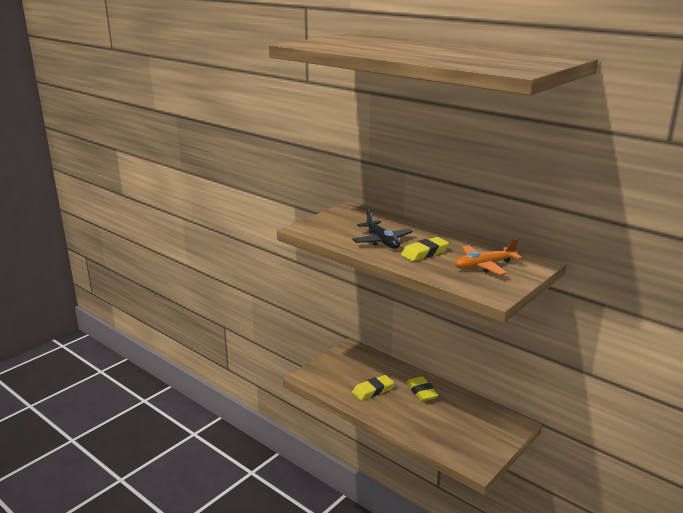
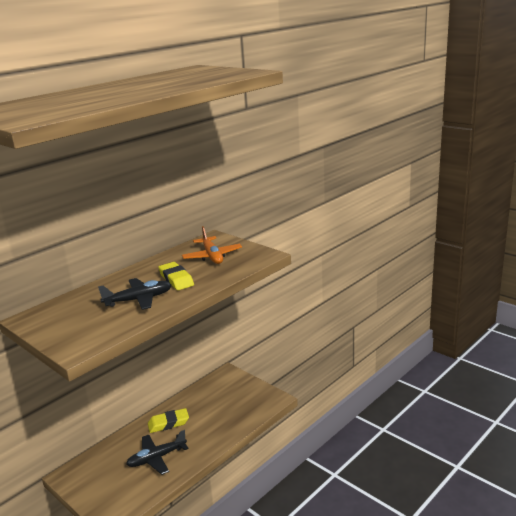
camera: 85 degrees left, 0 degrees up
yellow eraser [352,375,394,401] -> black plane [126,430,188,475]

